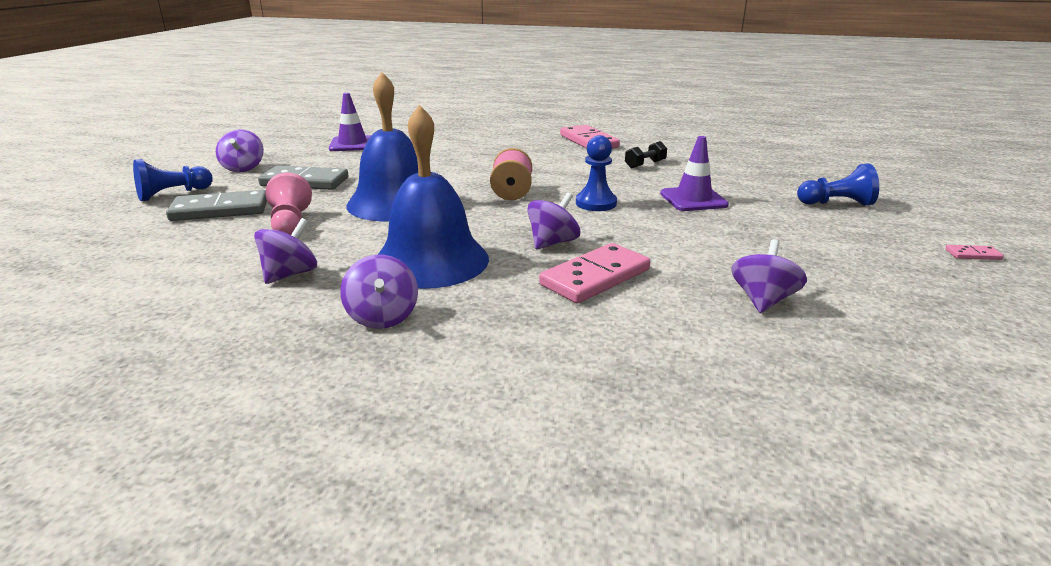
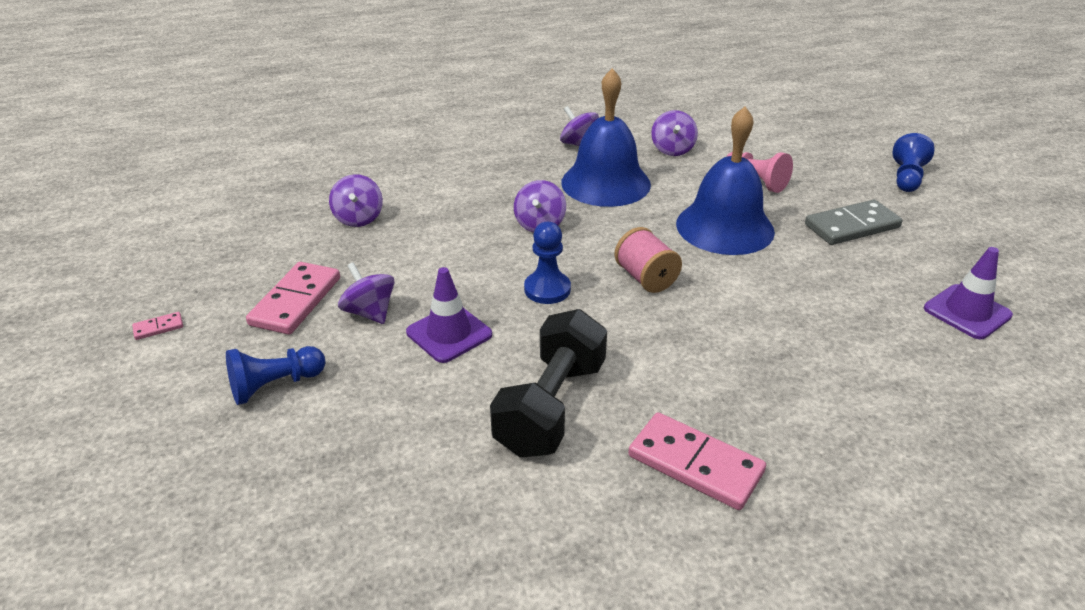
camera: 150 degrees right, 10 degrees up
grey domino [166,190,267,221] -> none
purple spinning top [216,129,264,172] -> purple spinning top moved to [338,262,395,324]
pink domino [539,243,650,303] -> pink domino moved to [246,262,340,335]
black dumbbell [625,141,667,168] -> black dumbbell [490,309,607,458], size x2.24

